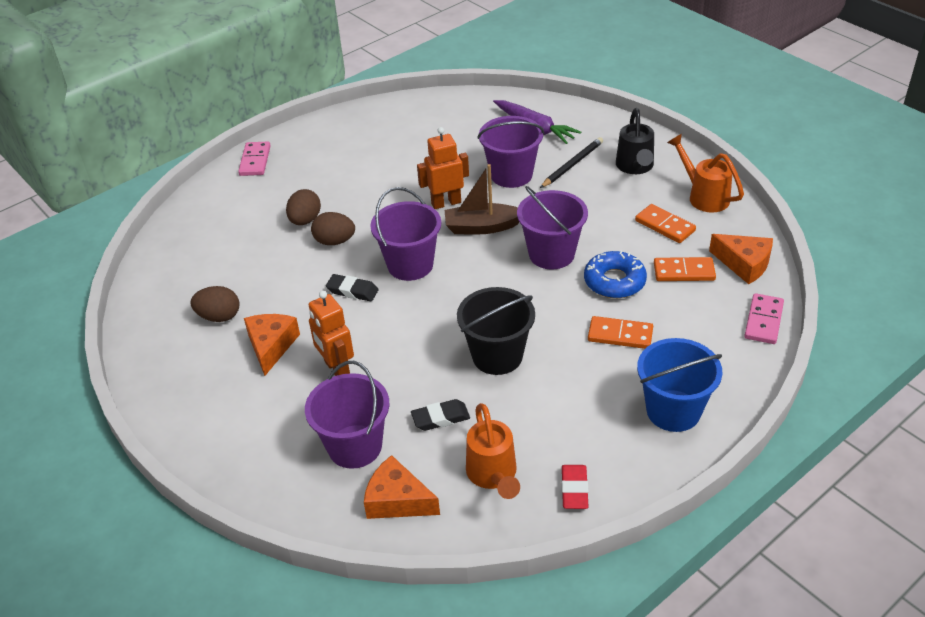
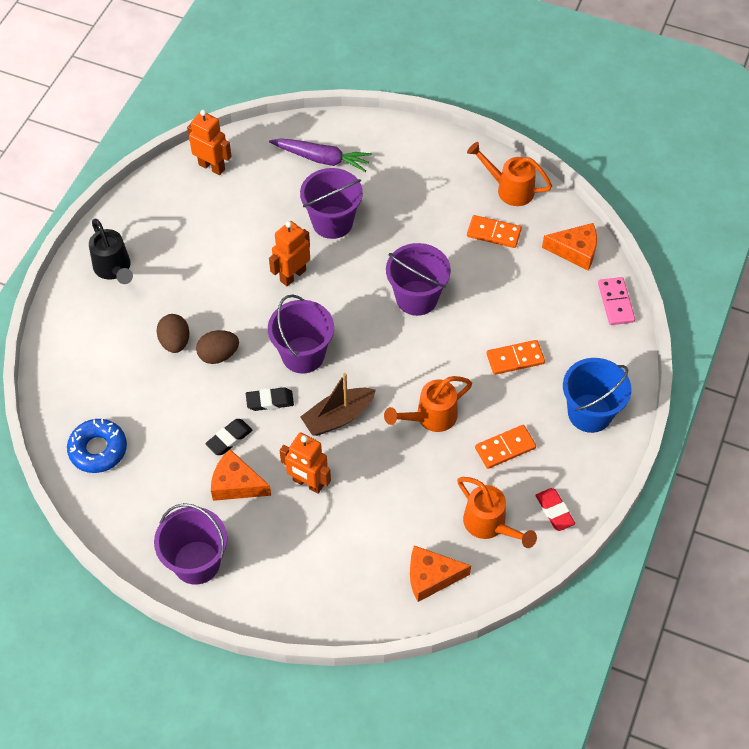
camera: 30 degrees left, 15 degrees up
brown egg [191,286,239,322] -> none
pink domino [238,141,271,176] -> none
orange cheese [244,314,300,376] -> orange cheese turned 45 degrees counterclockwise [211,449,271,501]
purple bucket [305,361,389,469] -> purple bucket moved to [154,503,227,585]
black eraser [411,399,470,431] -> black eraser moved to [205,419,252,455]
brown boat [445,164,519,234] -> brown boat moved to [300,373,376,436]
black bucket [457,287,535,375] -> orange watering can [384,376,472,432]
black pencil [540,137,603,188] -> none
blue donut [584,250,647,298] -> blue donut moved to [67,419,127,473]
black watering can [616,108,654,174] -> black watering can moved to [89,219,133,284]
orange domino [654,257,716,281] -> orange domino moved to [475,425,536,469]
none -> orange robot [187,110,232,175]

